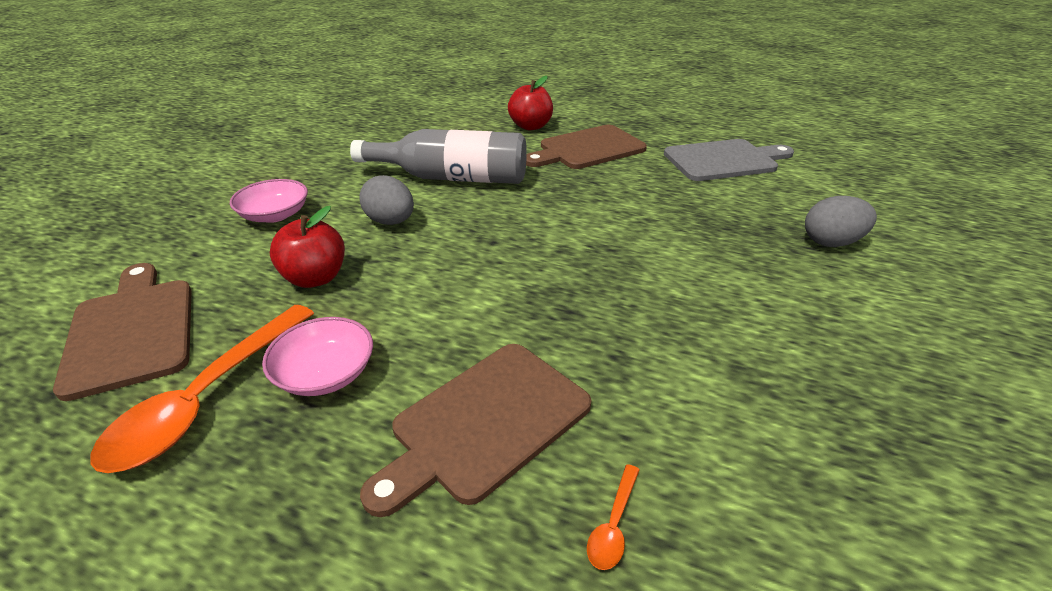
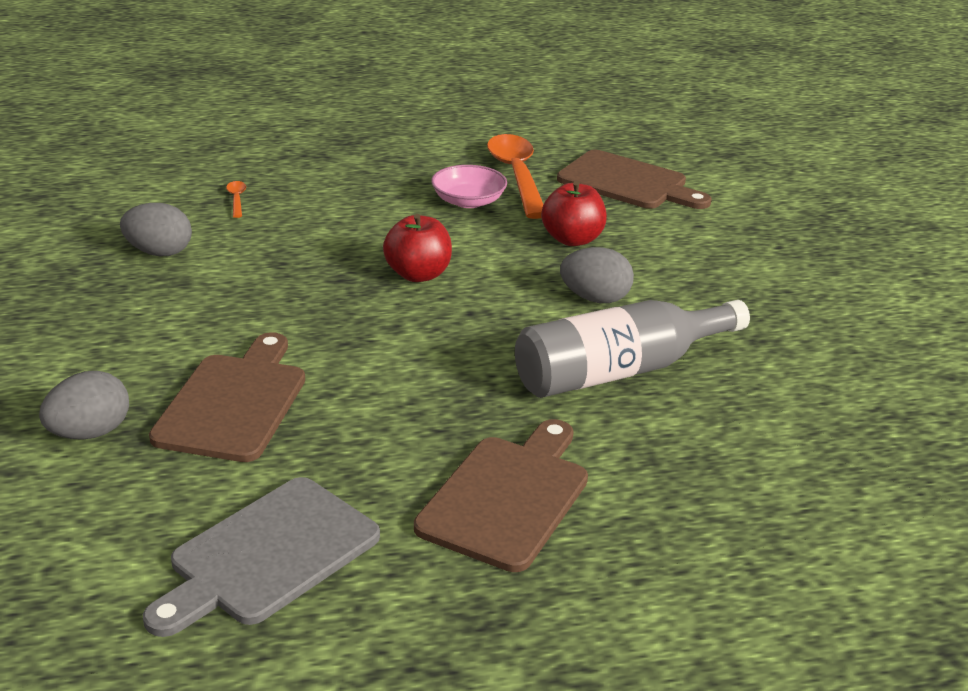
camera: 145 degrees right, 5 degrees down
pink bowl [230,179,308,223] -> none
brown cutting board [360,344,591,517] -> brown cutting board moved to [149,332,305,462]
red apple [508,76,553,130] -> red apple moved to [383,214,452,282]
none -> grey egg [120,203,192,256]

